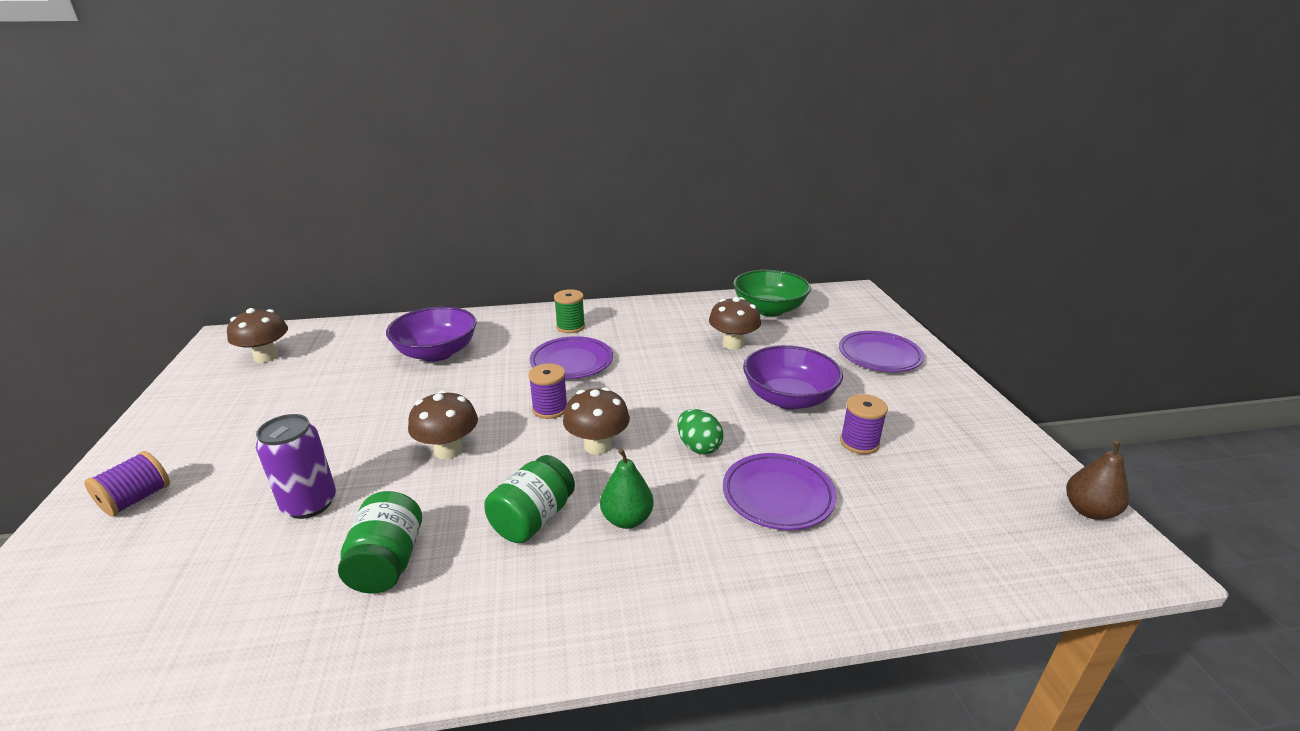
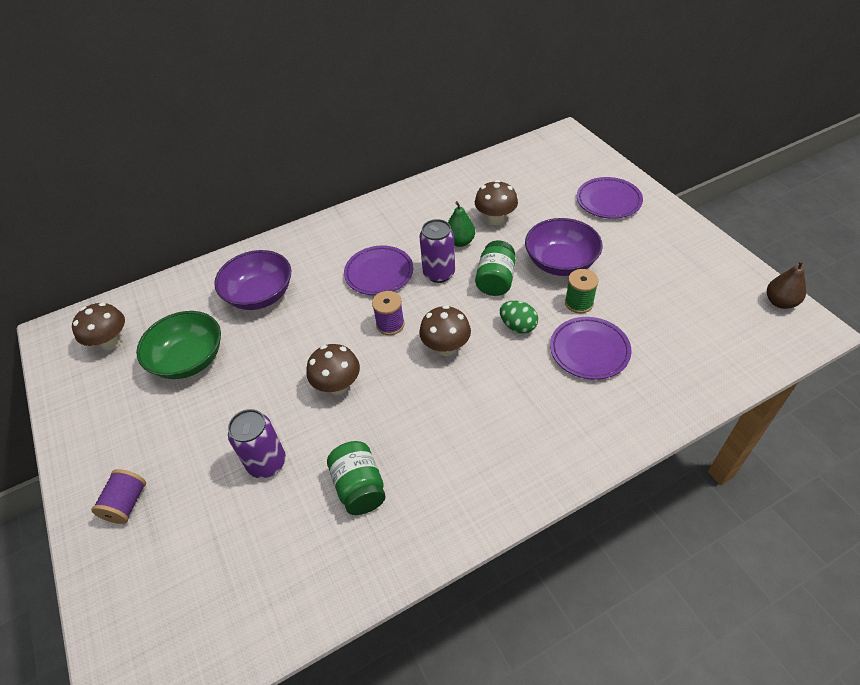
camera: 15 degrees left, 20 degrees up
green jar [484,455,575,543] -> green jar moved to [475,240,516,296]
green spool [554,289,585,333] -> green spool moved to [565,269,599,313]
green pear [600,449,654,529] -> green pear moved to [448,201,475,247]
green bowl [733,270,811,316] -> green bowl moved to [136,311,221,379]
purple spool [840,394,888,454] -> none
none -> purple can [420,219,455,283]

